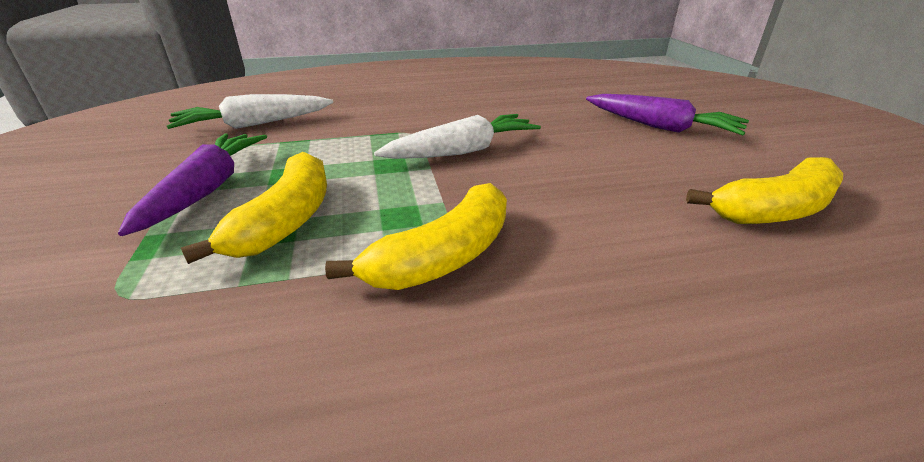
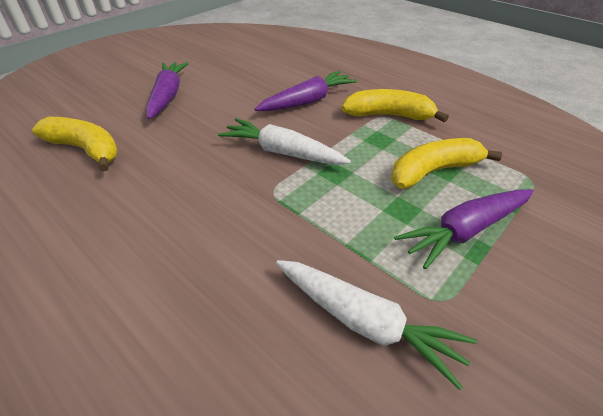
camera: 125 degrees left, 10 degrees up
yellow banana [686,157,843,224] -> yellow banana moved to [32,117,118,172]
none -> purple carrot [255,71,358,111]

